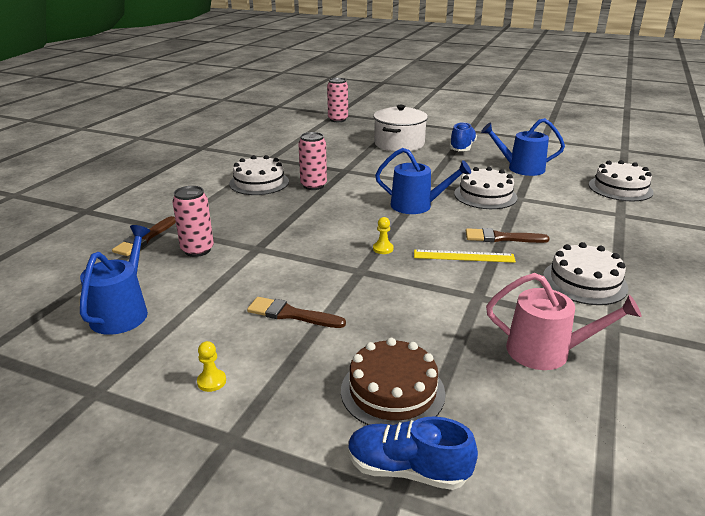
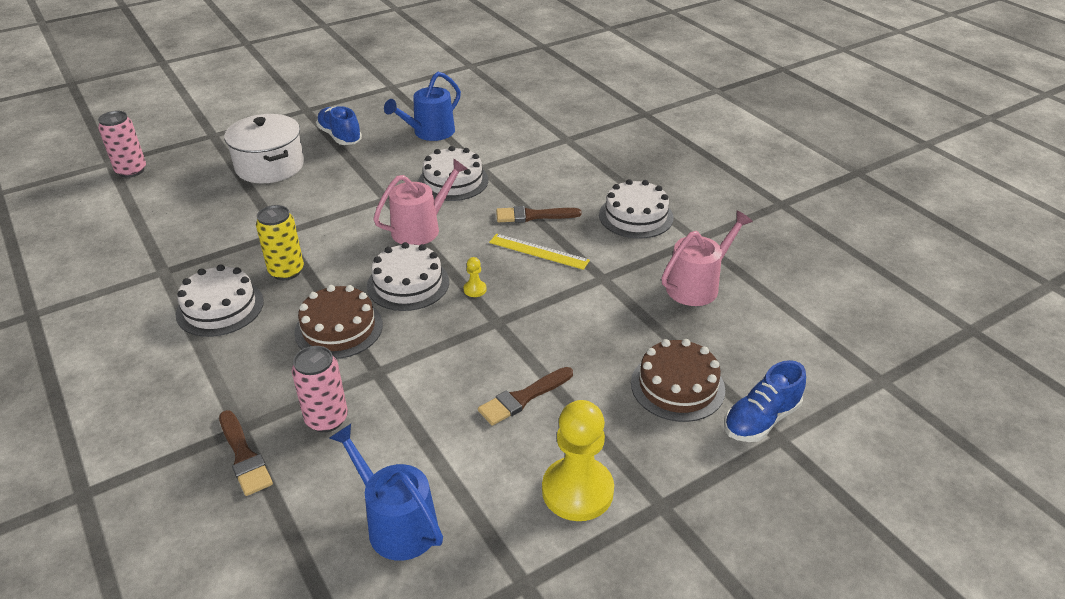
camera: 55 degrees left, 10 degrees up
yellow pawn [197,341,226,392] -> yellow pawn [542,400,614,521], size x2.44
pink can [298,132,327,190] -> yellow can [256,205,304,280]
blue watering can [375,148,471,214] -> pink watering can [373,158,468,245]
yellow ruler [414,250,516,263] -> yellow ruler turned 75 degrees clockwise [489,234,590,270]
brown brush [466,228,550,243] -> brown brush turned 45 degrees clockwise [496,206,582,223]
white cake [589,160,654,201] -> white cake moved to [367,242,449,311]
none -> brown cake [294,285,383,359]

